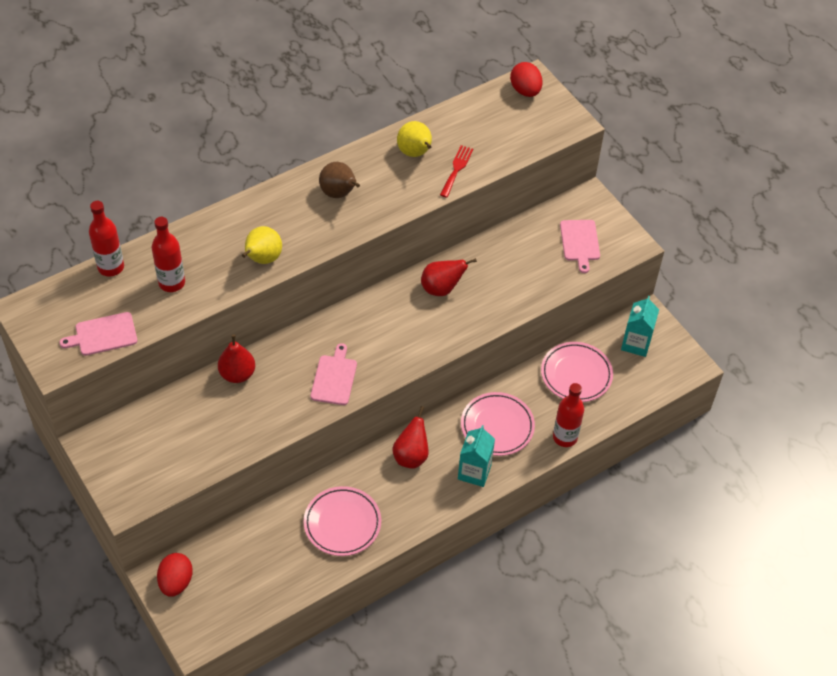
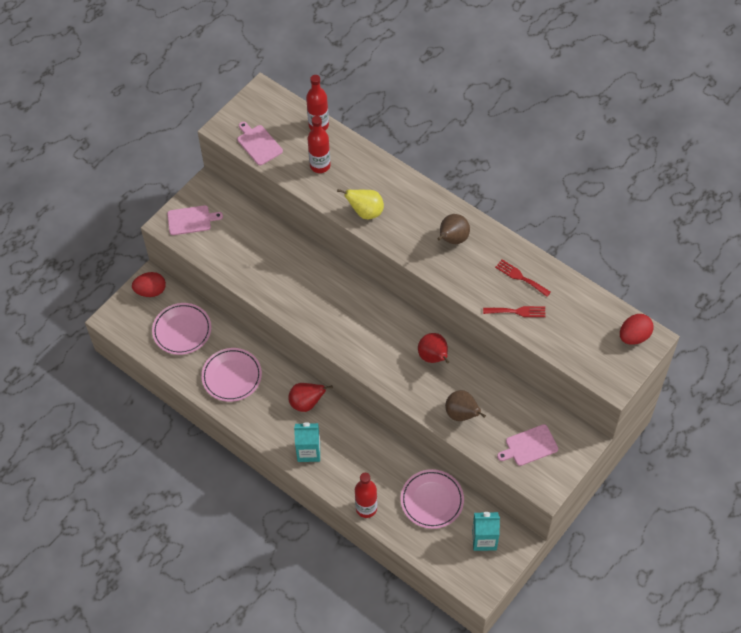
camera: 75 degrees right, 5 degrees up
red pear [218,335,255,383] -> none
pink cutting board [311,343,357,405] -> pink cutting board moved to [167,205,223,235]
yellow pear [397,121,432,157] -> red fork [495,259,551,297]
pink plate [461,392,535,456] -> pink plate moved to [152,303,211,355]
none -> brown pear [445,390,486,421]

